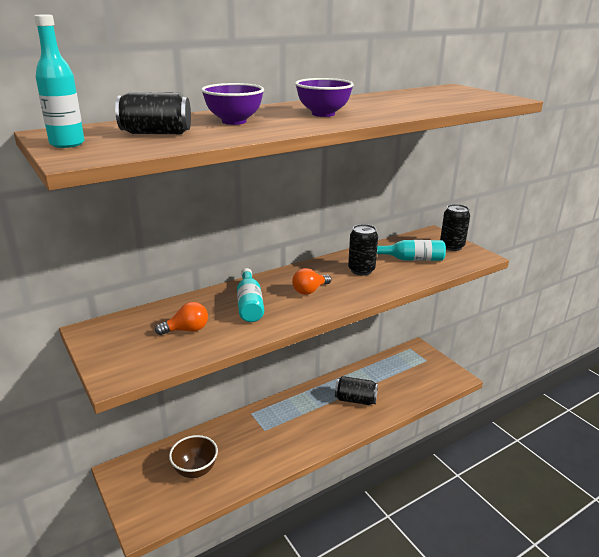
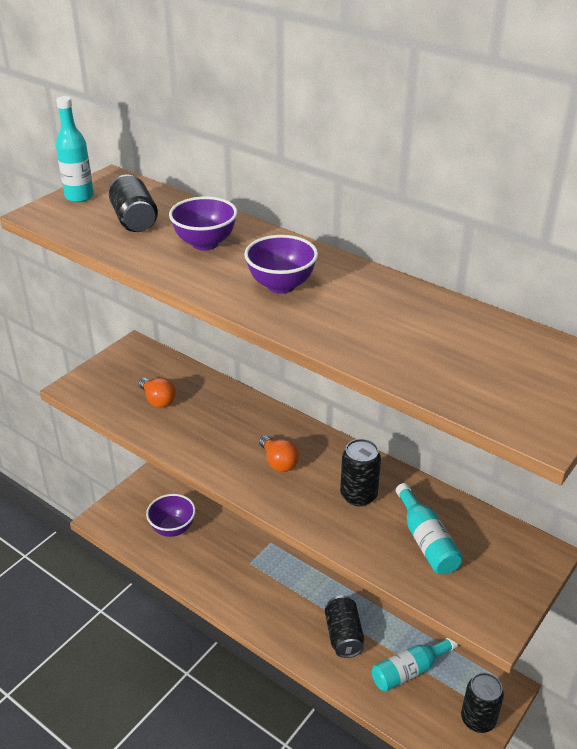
camera: 70 degrees right, 10 degrees up
brown bowl [169,435,218,478] -> purple bowl [146,494,196,537]
turquoise bottle [237,268,264,322] -> turquoise bottle moved to [372,638,458,692]
orange light bulb [292,268,331,295] -> orange light bulb turned 150 degrees counterclockwise [259,435,299,472]
black can [440,204,470,251] -> black can moved to [461,673,504,733]

